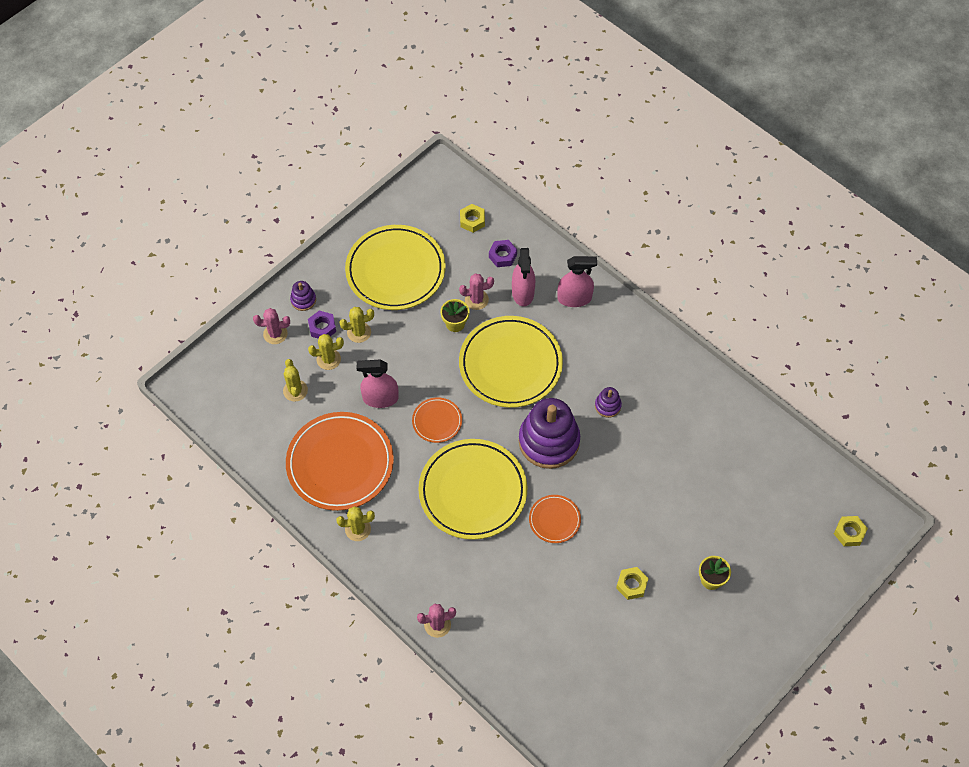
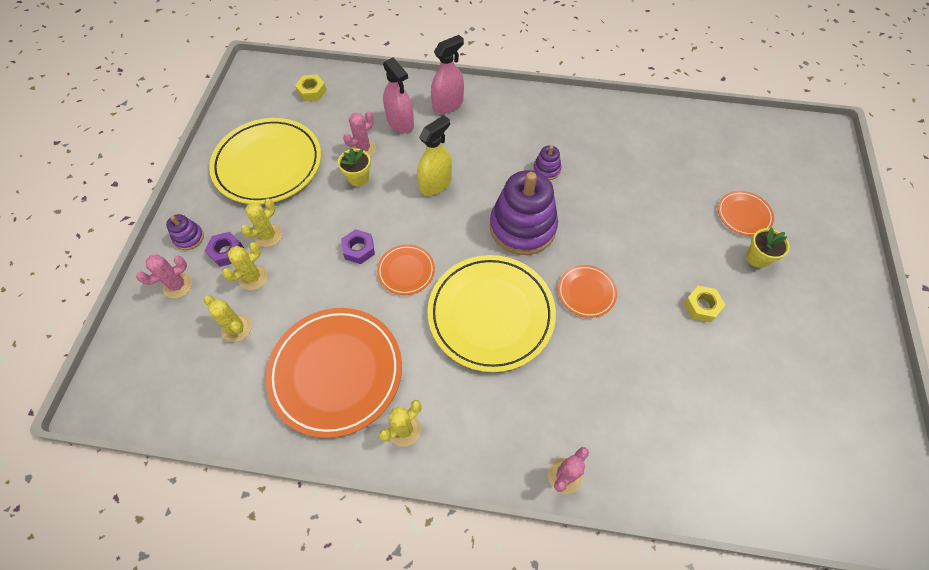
camera: 35 degrees left, 0 degrees up
pink spray bottle [357,360,399,408] -> none
yellow plate [459,316,563,408] -> yellow spray bottle [417,115,452,195]
purple nut [489,240,517,267] -> purple nut moved to [341,229,375,264]
yellow nut [834,516,868,546] -> none
none -> orange plate [718,191,774,236]

